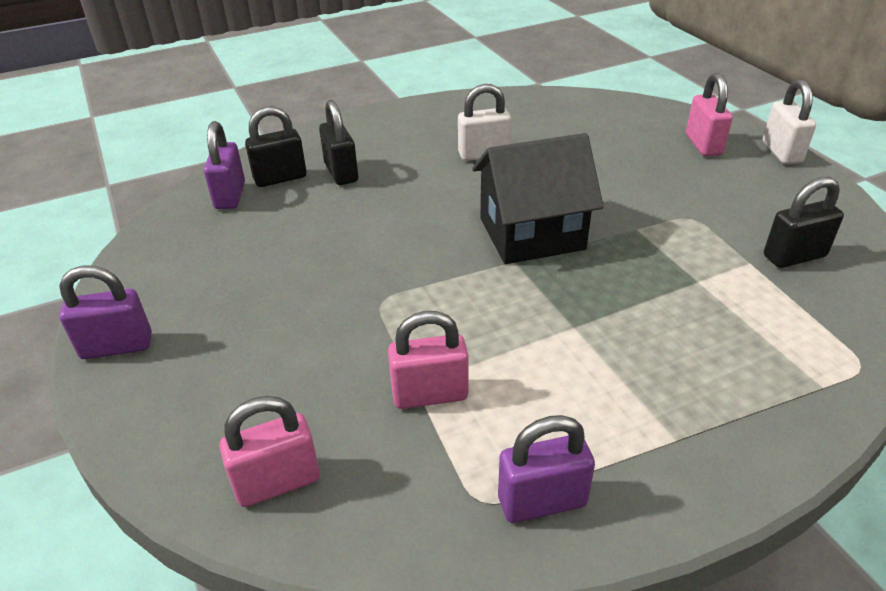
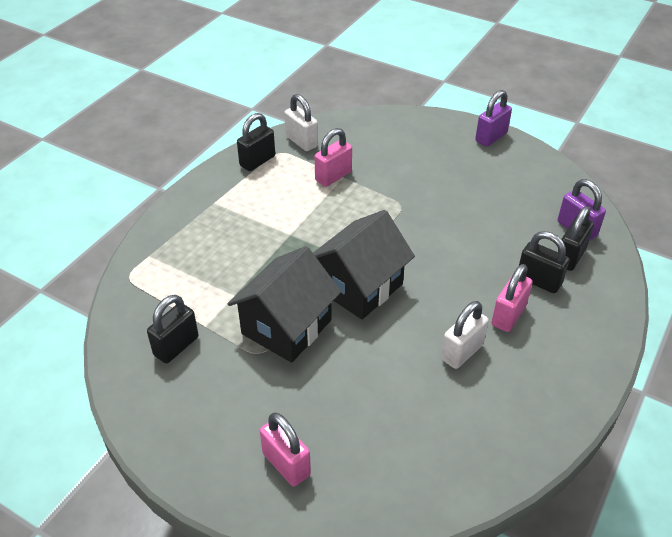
camera: 145 degrees right, 5 degrees up
pink padlock [219,396,320,507] -> pink padlock moved to [492,264,532,332]
purple padlock [498,415,595,523] -> black padlock [237,113,275,171]
white padlock [763,79,816,164] -> white padlock moved to [284,94,318,151]
none -> black house [227,246,341,363]

